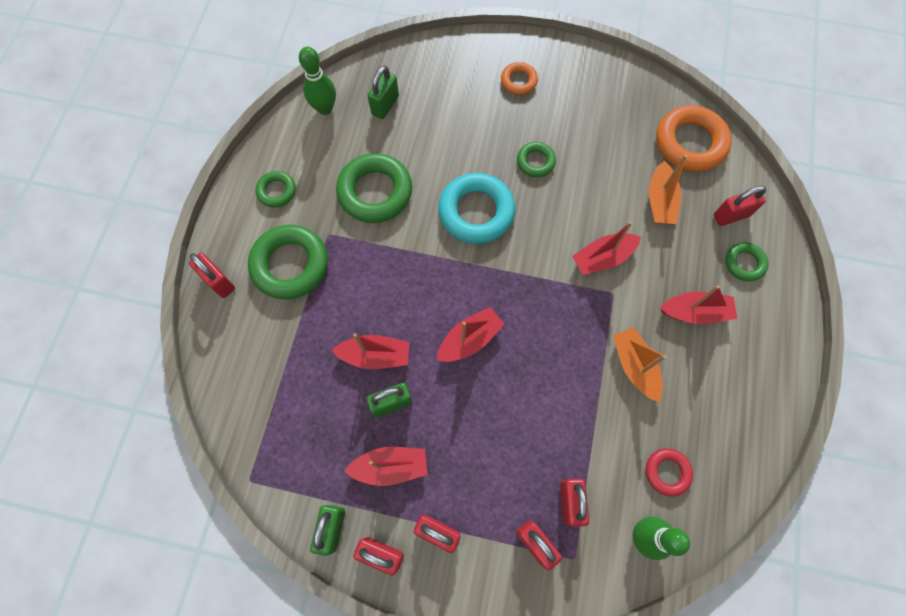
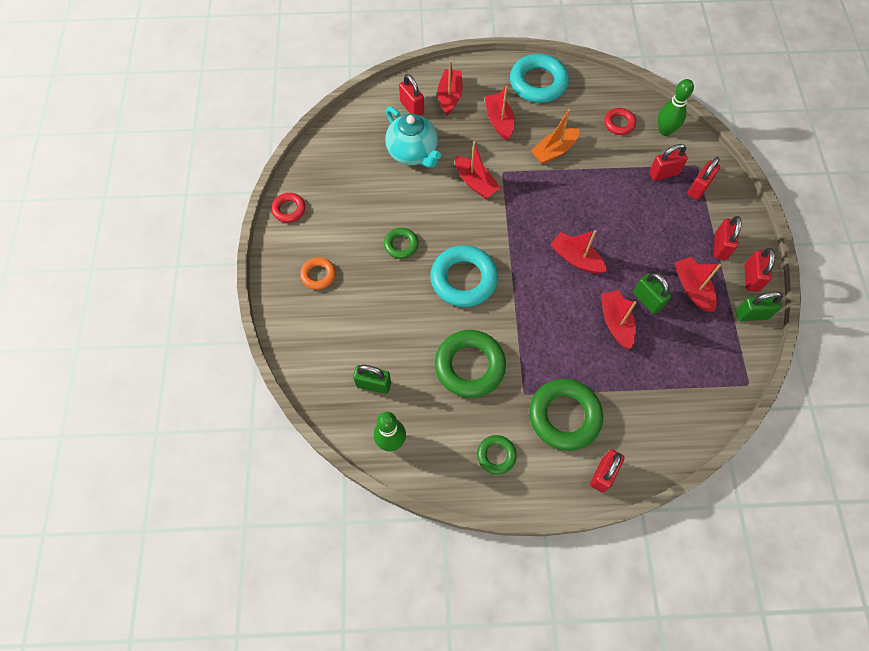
camera: 105 degrees left, 5 degrees down
orange boat [649,155,687,224] -> turquoise teapot [385,107,441,168]
orange ring [656,105,732,172] -> none
green ring [725,242,769,281] -> red boat [437,60,463,115]
none -> red ring [271,193,305,223]
none -> turquoise ring [510,54,569,103]

